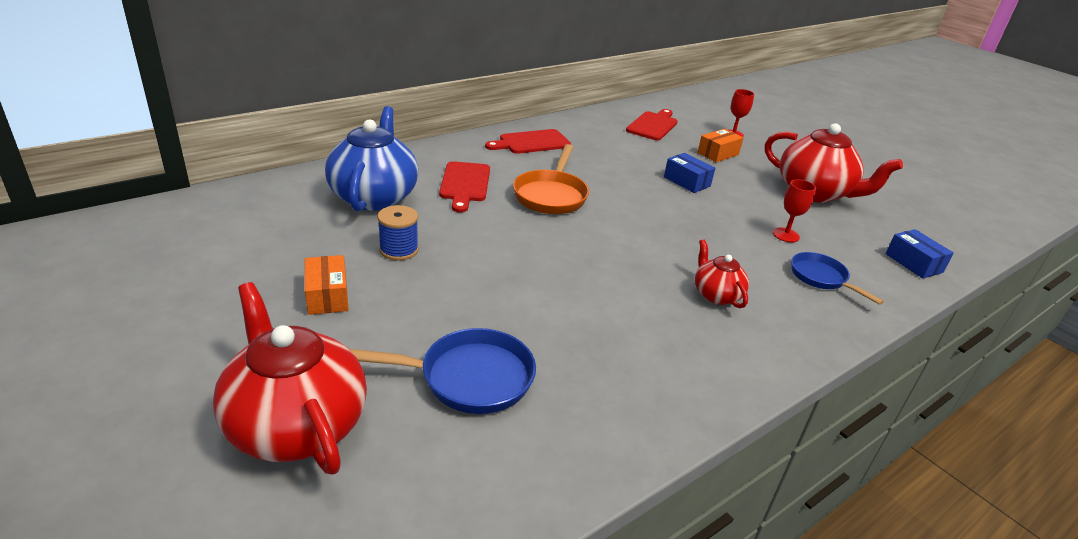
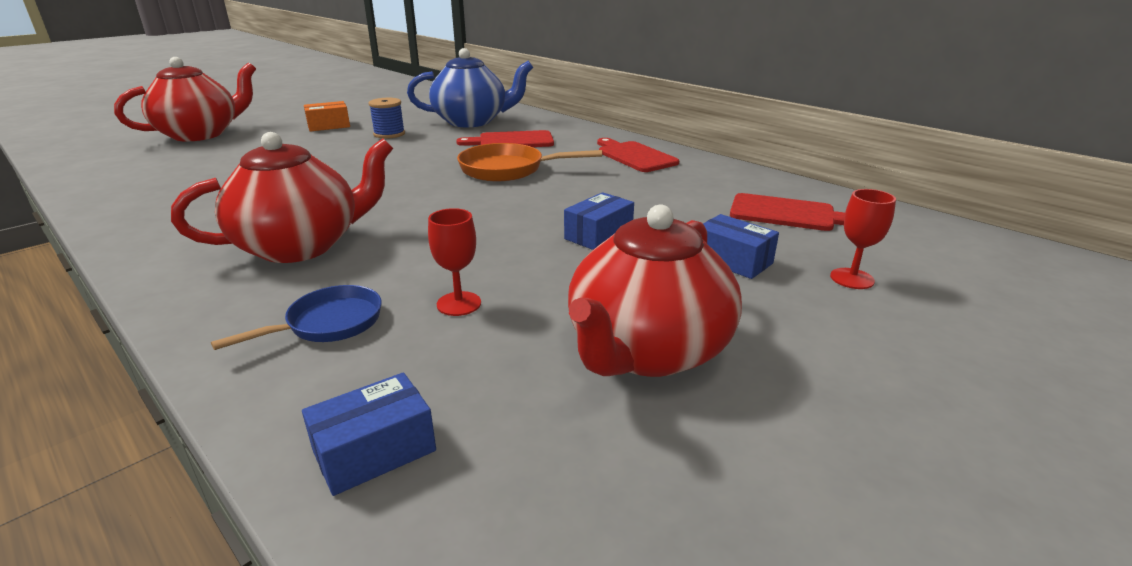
camera: 85 degrees right, 5 degrees down
blue pan [349,328,536,414] -> none
red teapot [695,239,749,308] -> red teapot [171,132,393,263], size x1.94
orange box [697,129,743,162] -> blue box [703,214,779,279]

